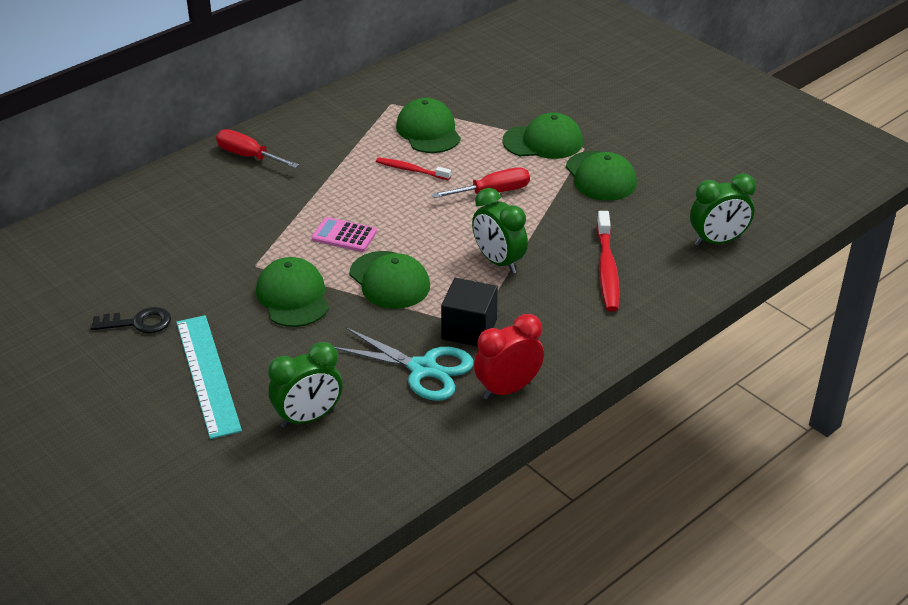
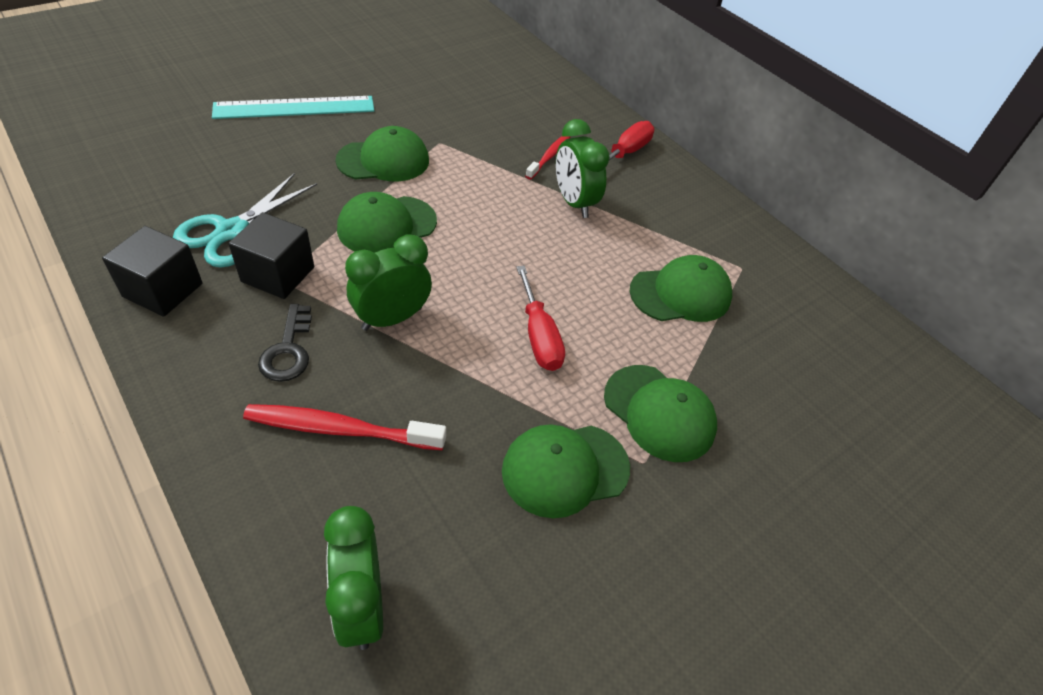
camera: 90 degrees right, 10 degrees up
black key [91,307,171,333] -> black key moved to [258,304,312,382]
green clock [268,342,343,428] -> green clock moved to [556,119,610,218]
pink calculator [312,217,377,252] -> none
red toothbrush [376,157,451,180] -> red toothbrush moved to [526,136,570,180]
red clock [474,314,544,400] -> black cube [102,226,203,317]
green cap [502,112,583,159] -> green cap turned 45 degrees counterclockwise [604,365,717,462]

